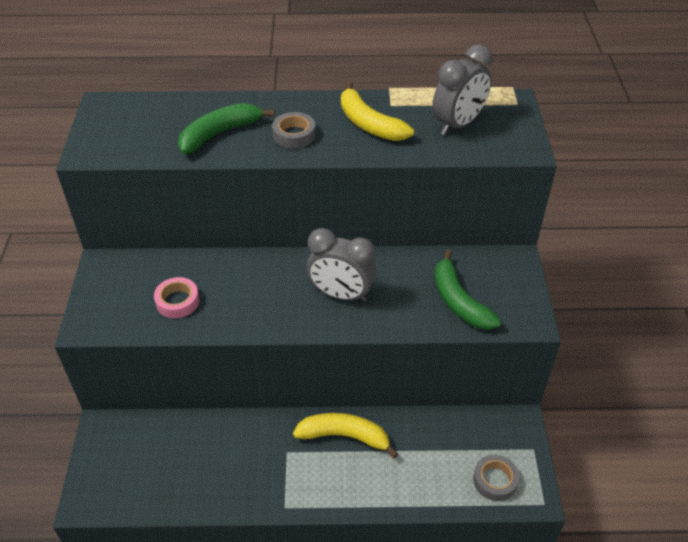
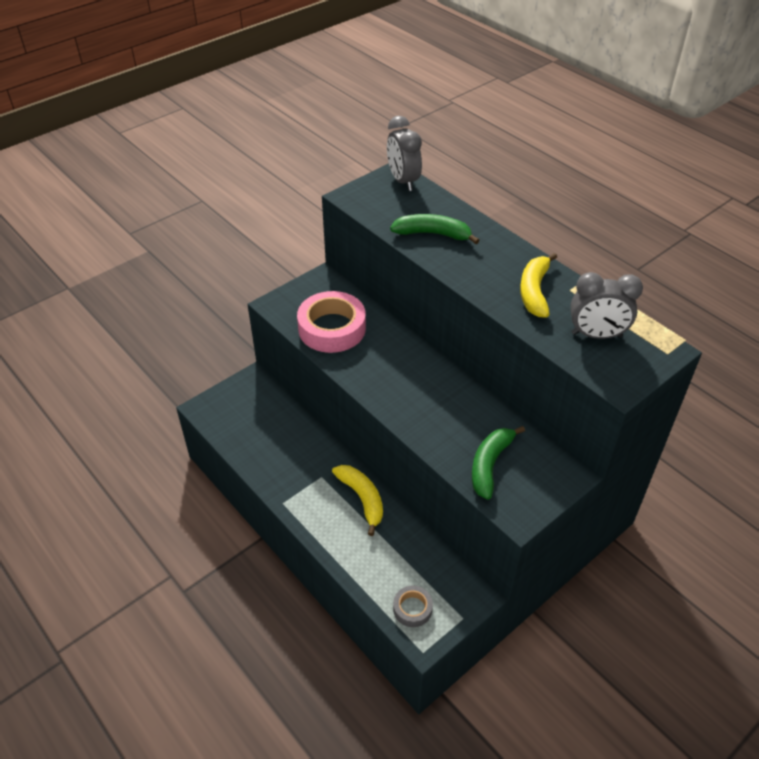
camera: 50 degrees right, 0 degrees up
pink tape [154,277,199,318] -> pink tape [297,291,366,353], size x1.99
grey tape [272,112,316,149] -> none
grey clock [307,228,376,302] -> grey clock moved to [387,116,422,191]

